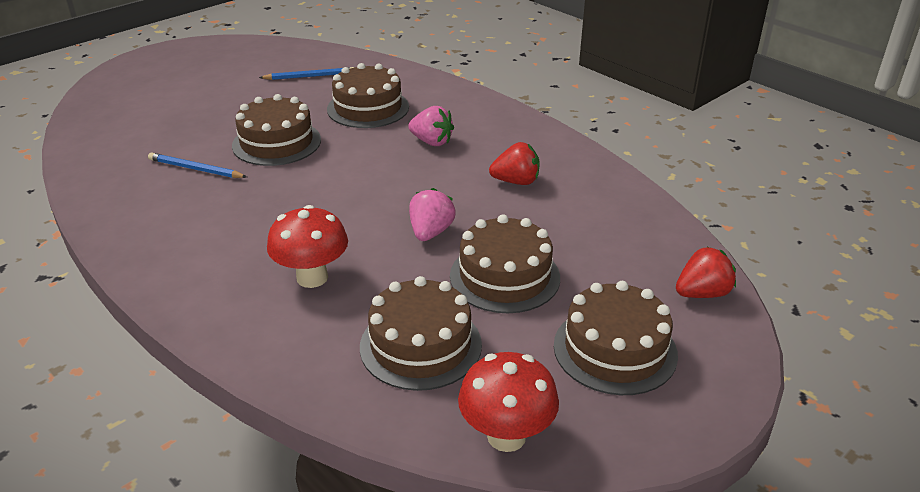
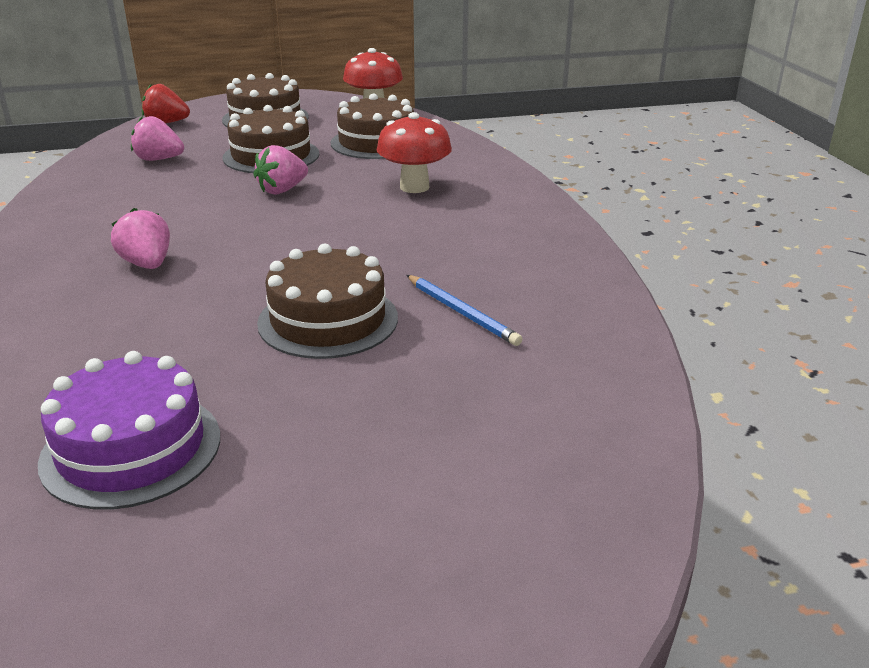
camera: 150 degrees left, 5 degrees down
blue pencil [259,67,354,80] -> purple cake [38,351,220,510]
brown cake [327,63,409,128] -> none
red strawberry [489,142,540,185] -> none
none -> pink strawberry [131,116,184,161]

